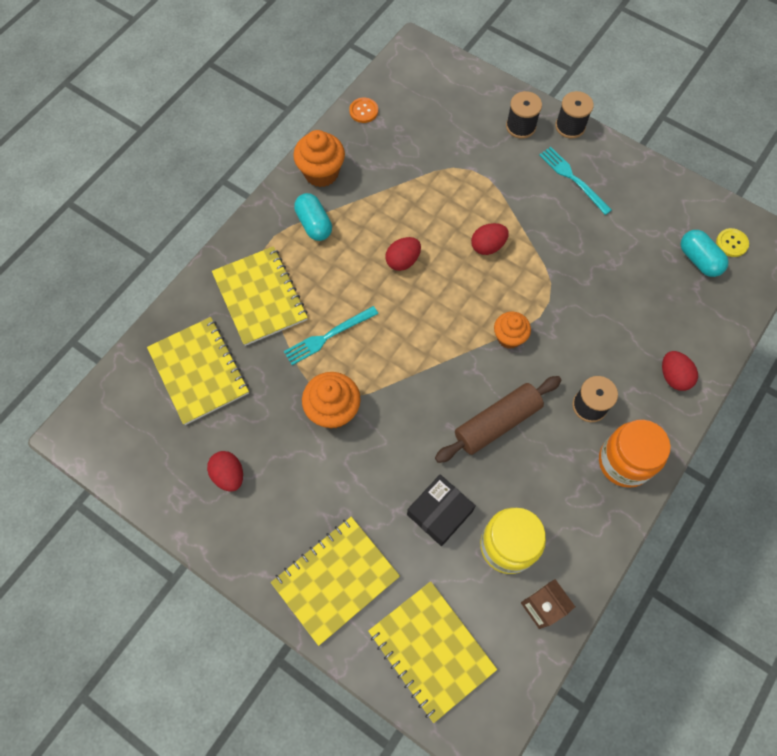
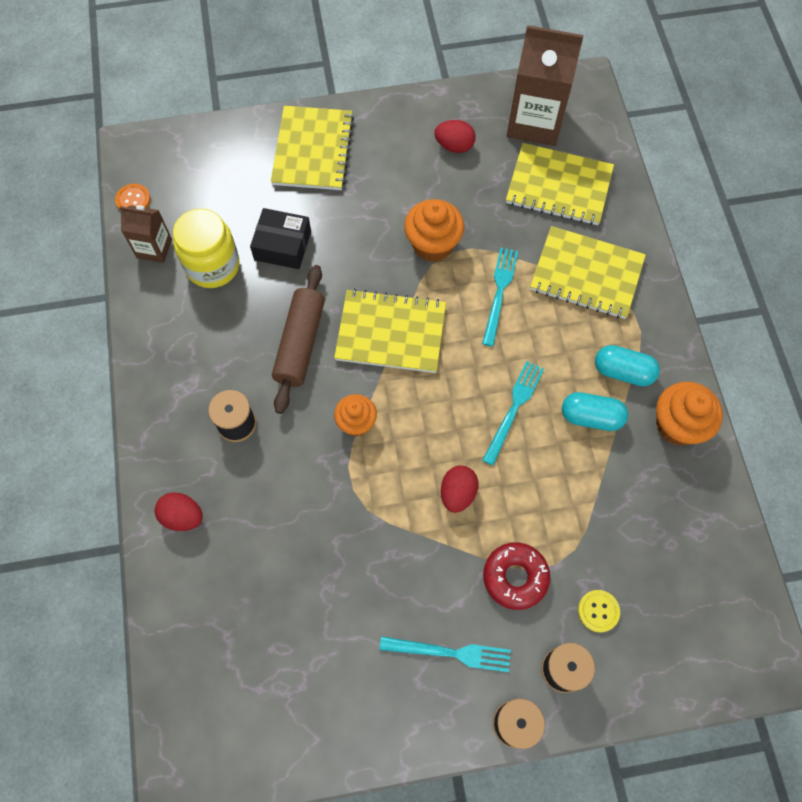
camera: 135 degrees right, 0 degrees up
orange button [349,98,378,123] -> orange button moved to [115,184,150,211]
yellow notebook [368,581,497,723] -> yellow notebook moved to [334,289,446,373]
red egg [385,237,421,271] -> turquoise fork [482,361,544,466]
black box [407,474,476,546] -> black box turned 75 degrees counterclockwise [250,208,311,269]
orange jar [599,420,671,488] -> none
turquoise capsule [681,230,729,277] -> turquoise capsule moved to [562,392,628,431]
yellow button [716,228,749,257] -> yellow button moved to [578,590,620,632]
none -> red donut [483,542,550,610]
none -> brown carton [507,25,584,146]

